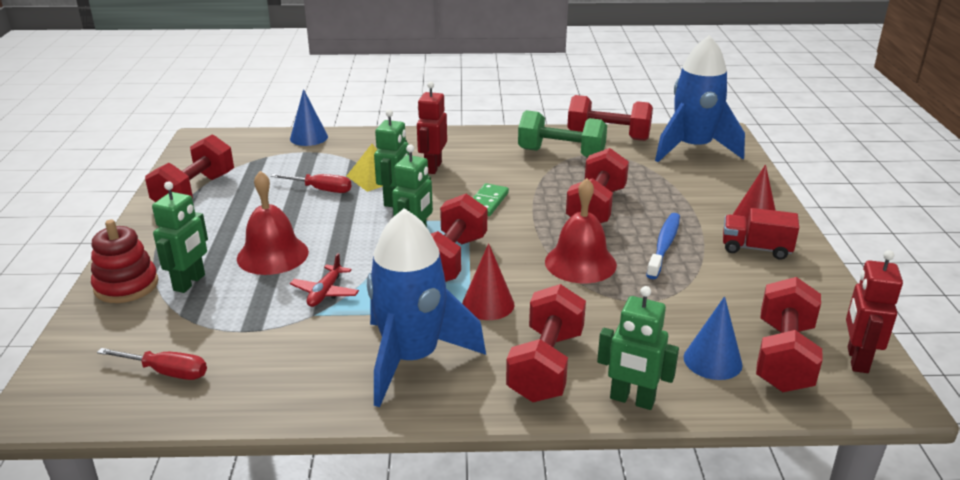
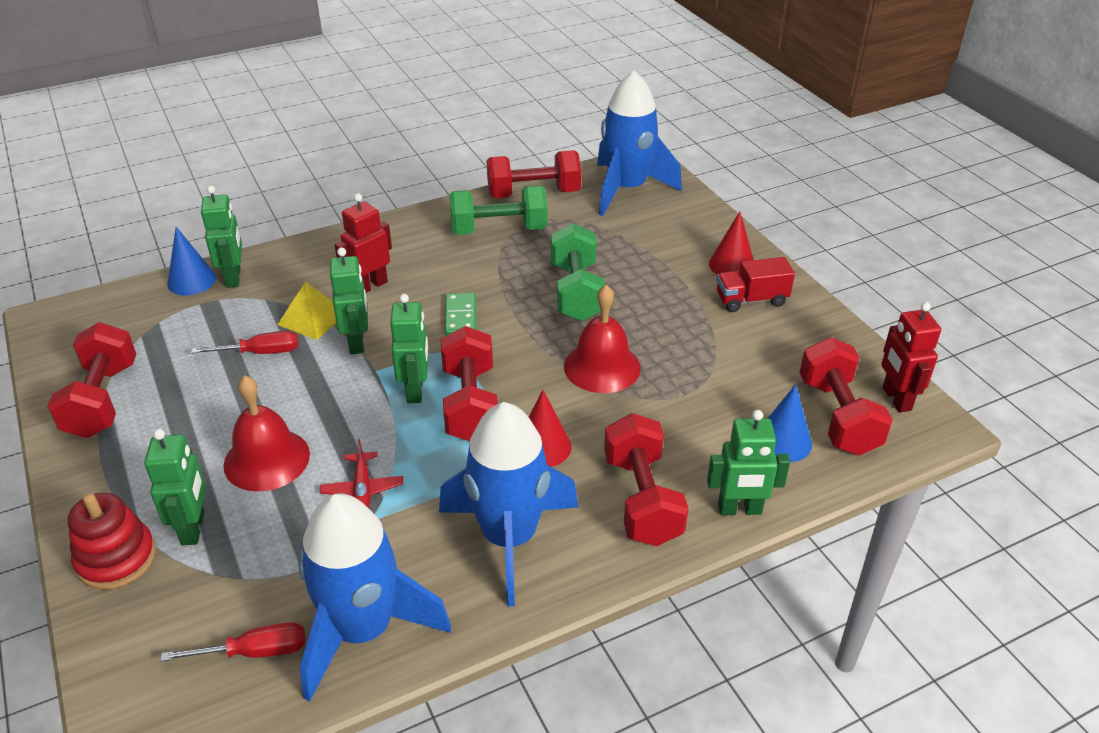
camera: 25 degrees left, 10 degrees up
red robot [417,82,447,174] -> red robot turned 60 degrees clockwise [335,193,392,293]
red dumbbell [566,148,629,223] -> green dumbbell [551,223,605,321]
blue toothbrush [646,213,680,279] -> none
none -> green robot [201,186,242,288]
none -> blue rocket [298,493,451,702]

